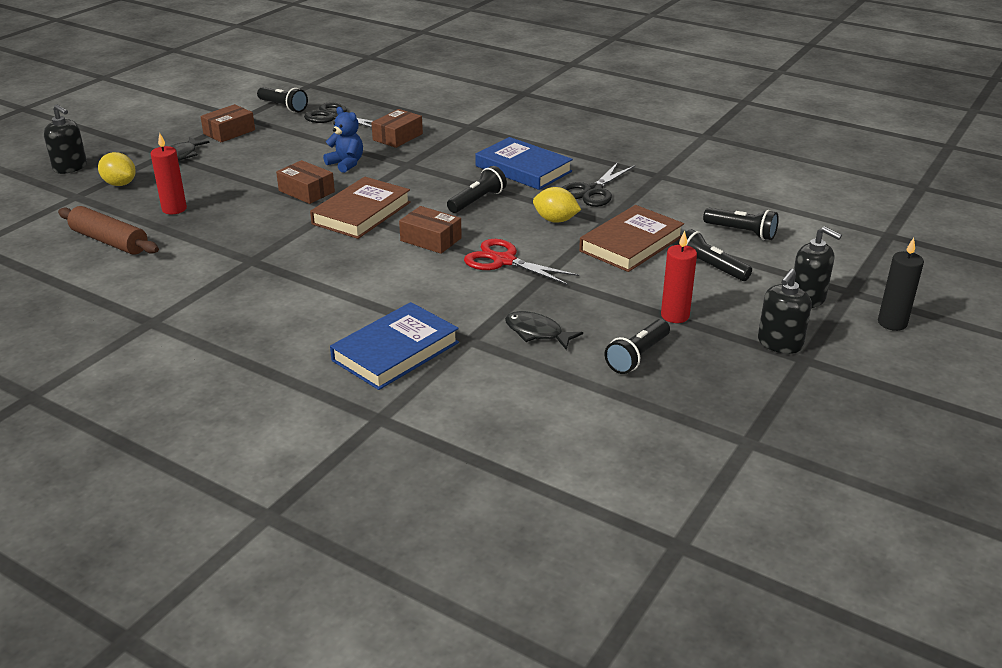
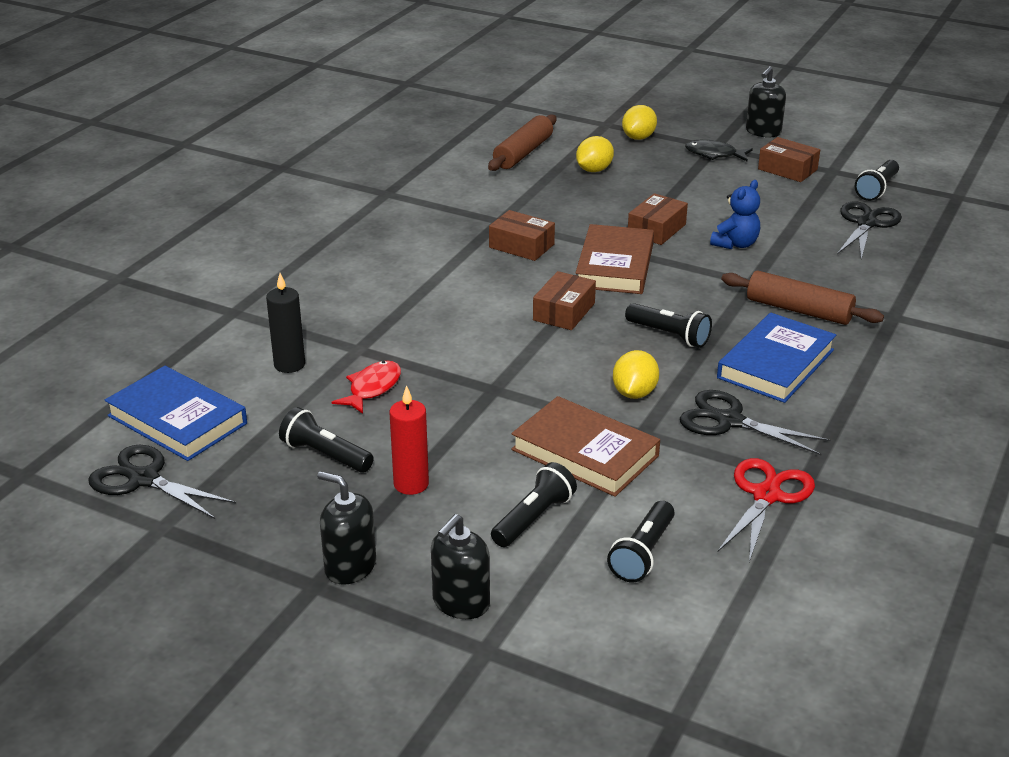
camera: 85 degrees right, 0 degrees up
black soap dispenser [43,104,87,174] -> black soap dispenser moved to [746,66,786,138]
red candle [151,133,187,214] -> yellow lemon [576,136,614,172]
brown book [310,177,411,239] -> brown book turned 75 degrees clockwise [575,224,654,294]
blue book [330,302,459,390] -> blue book moved to [105,366,247,461]
brown box [371,109,423,148] -> brown box moved to [489,210,555,261]
red scissors [464,239,579,285] -> red scissors moved to [718,458,815,562]
black fish [505,311,583,350] -> red fish [332,360,401,414]
black candle [878,238,924,331] -> black candle moved to [266,273,305,373]
none -> black scissors [88,445,236,519]
none -> brown rolling pin [721,271,884,325]

